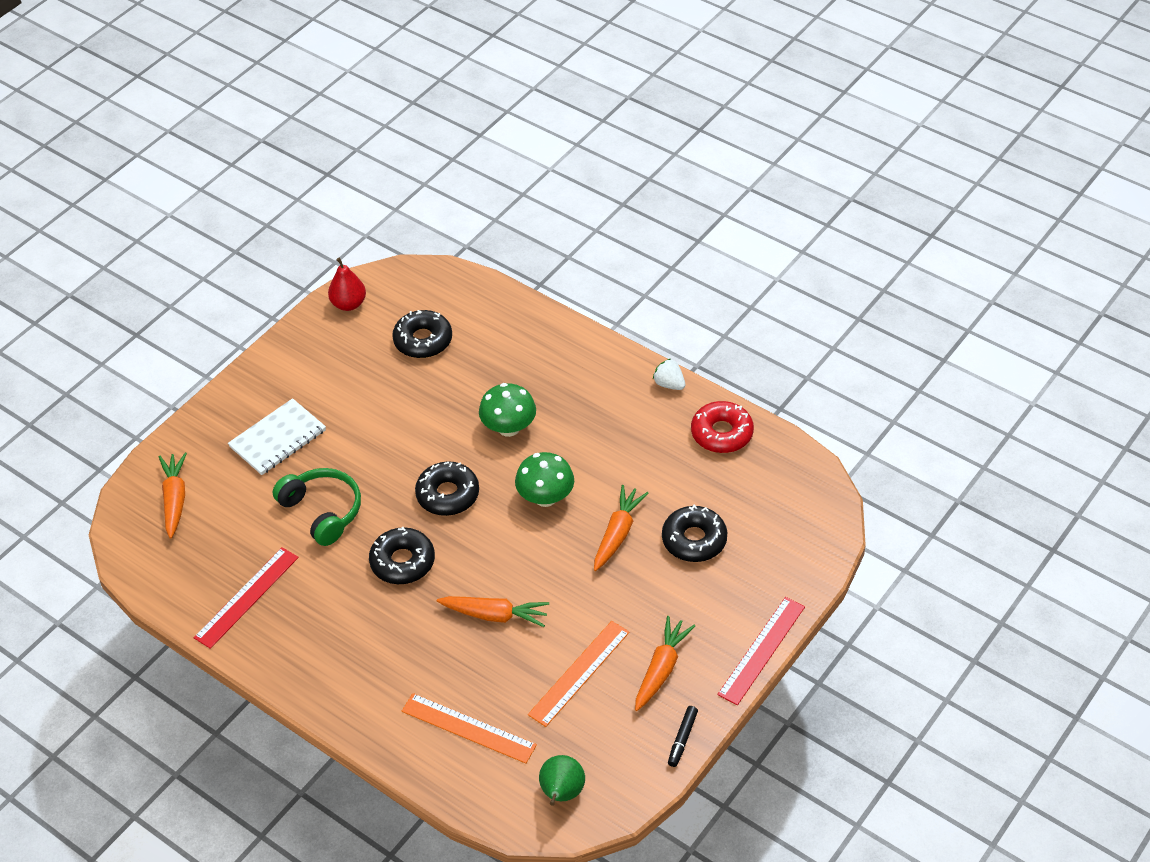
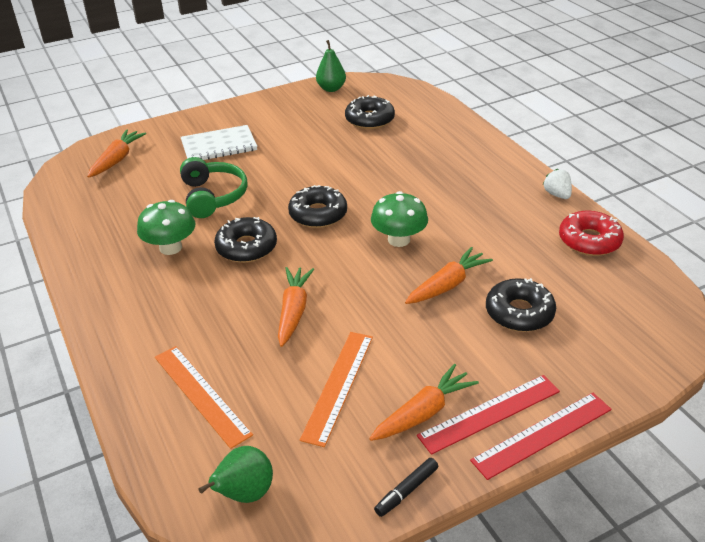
camera: 25 degrees right, 10 degrees down
red ruler [194,547,299,649] -> red ruler moved to [417,375,560,455]
red pear [328,258,366,311] -> green pear [316,40,346,92]
orange carrot [437,596,549,627] -> orange carrot turned 120 degrees counterclockwise [278,267,314,347]
green mushroom [479,383,536,437] -> green mushroom moved to [137,200,195,255]
orange ruler [528,621,630,727] -> orange ruler turned 45 degrees counterclockwise [300,332,373,447]

